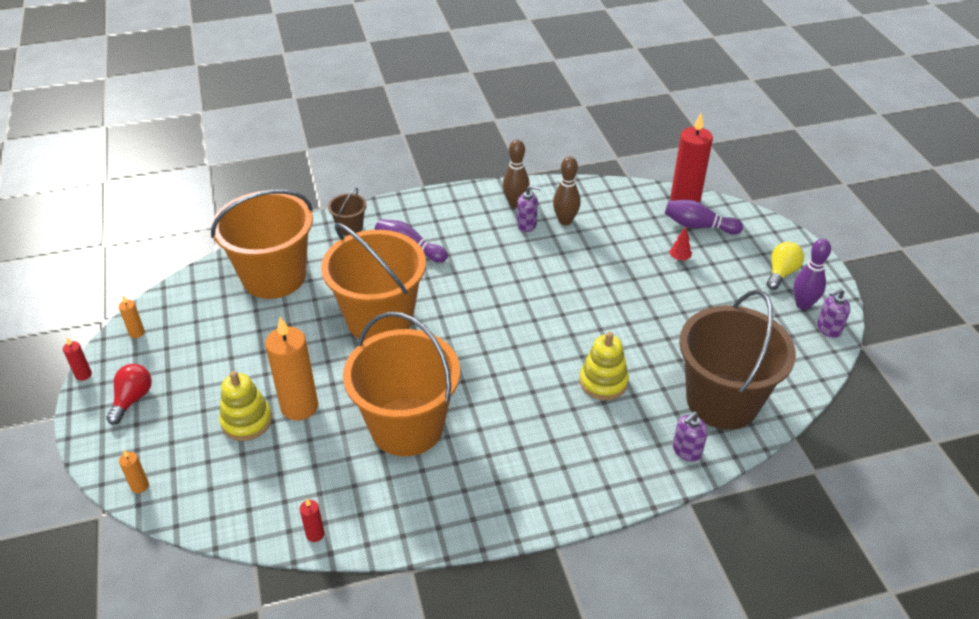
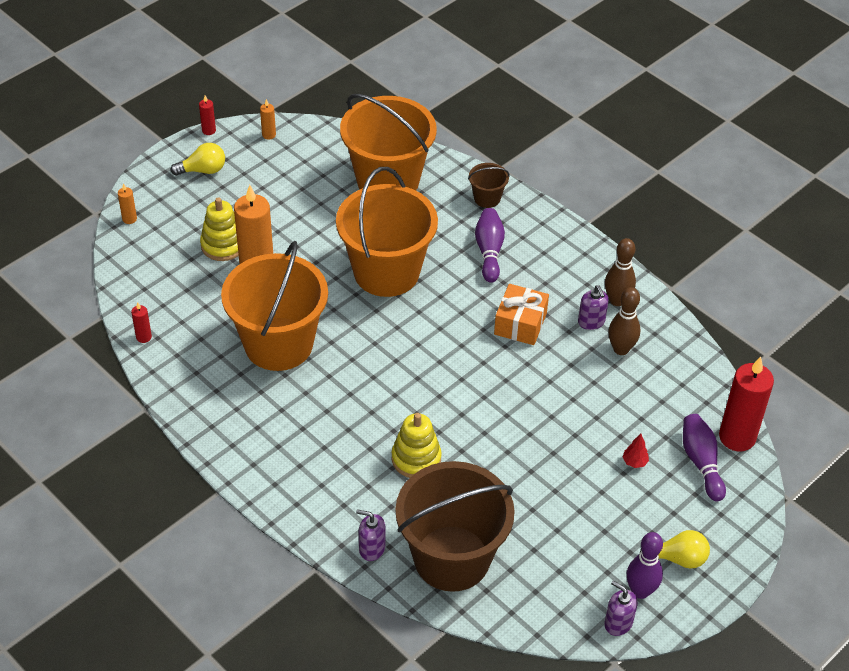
camera: 60 degrees right, 5 degrees up
red light bulb [106,364,152,425] -> yellow light bulb [170,143,225,176]
none -> orange gift [494,284,549,345]

